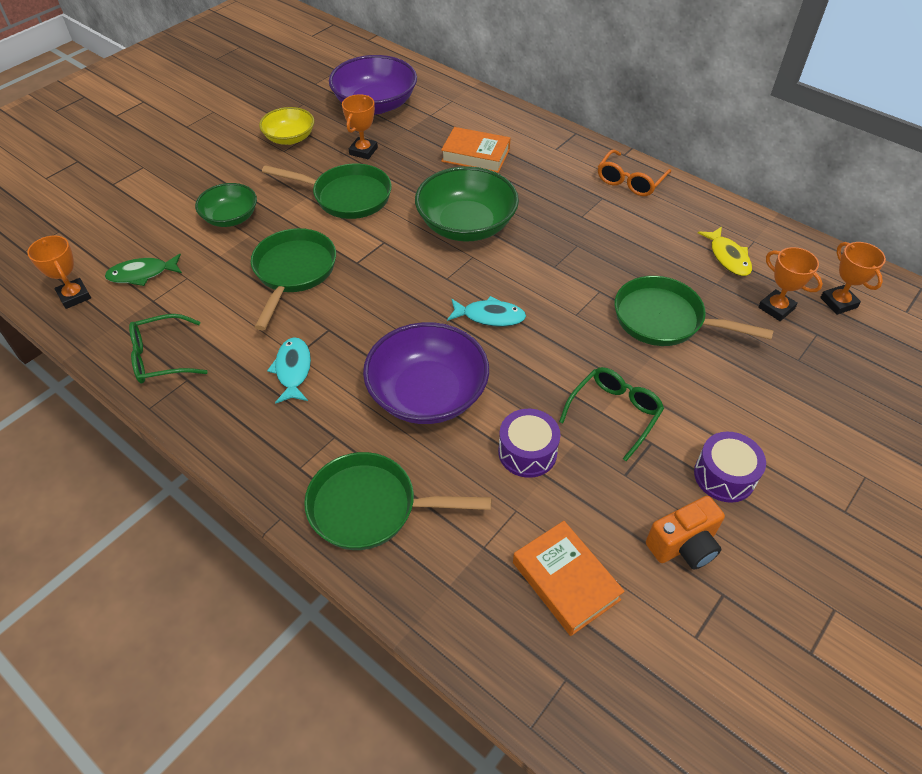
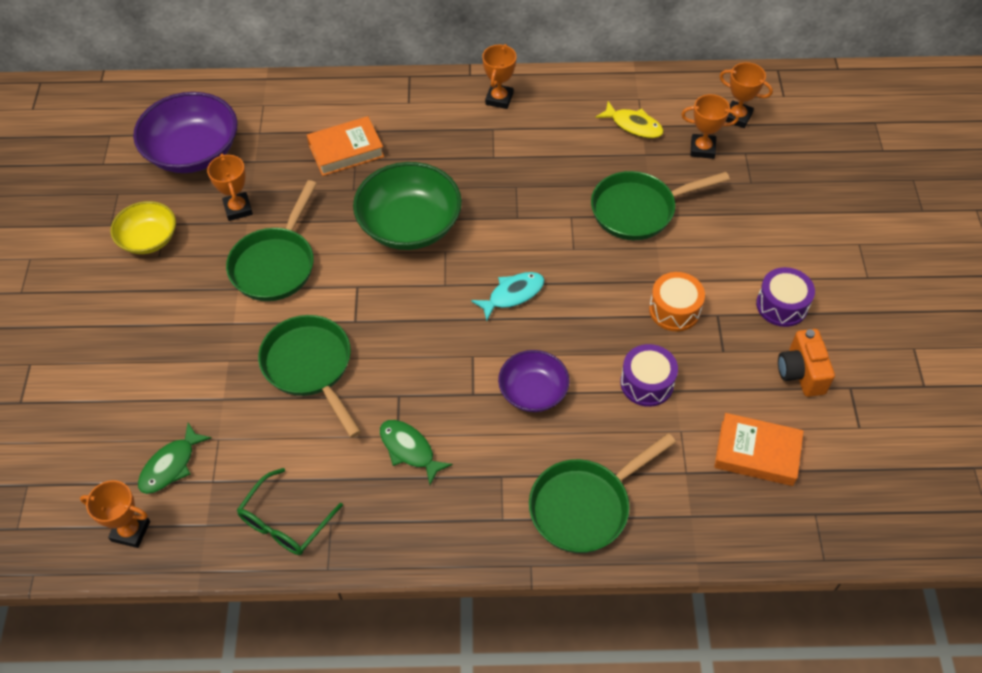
camera: 40 degrees left, 5 degrees up
green bowl [195,183,257,227] -> none
green pan [262,163,392,219] -> green pan turned 135 degrees clockwise [226,180,317,301]
turquoise fish [267,337,311,404] -> green fish [380,420,453,485]
purple bowl [363,322,489,424] -> purple bowl [498,350,570,412], size x0.60
green glasses [559,367,664,461] -> orange drum [649,272,705,331]
orange glasses [598,149,671,196] -> orange trophy [482,44,516,109]
orange camera [646,496,725,570] -> orange camera turned 150 degrees clockwise [778,329,835,397]

